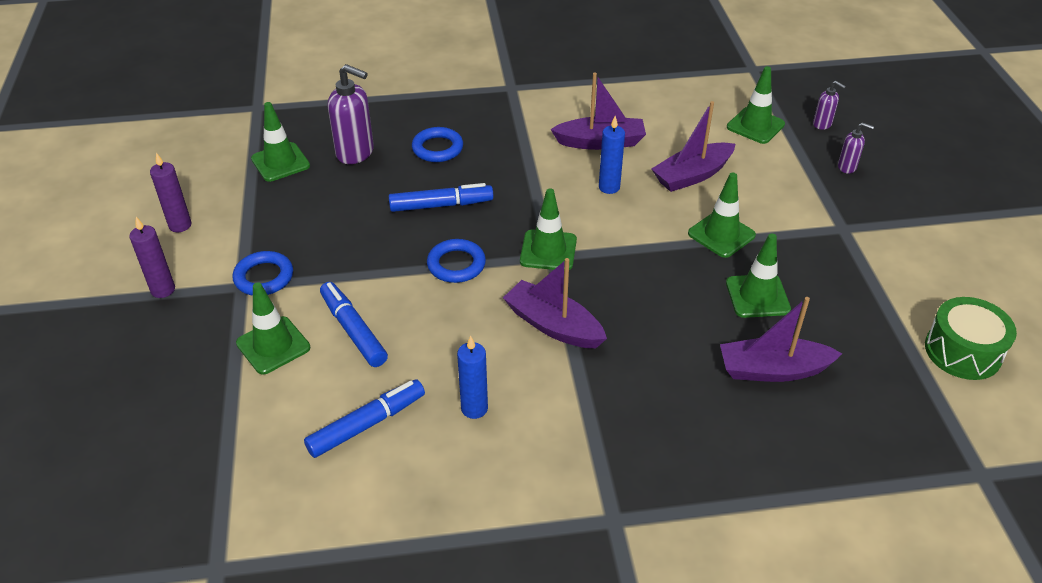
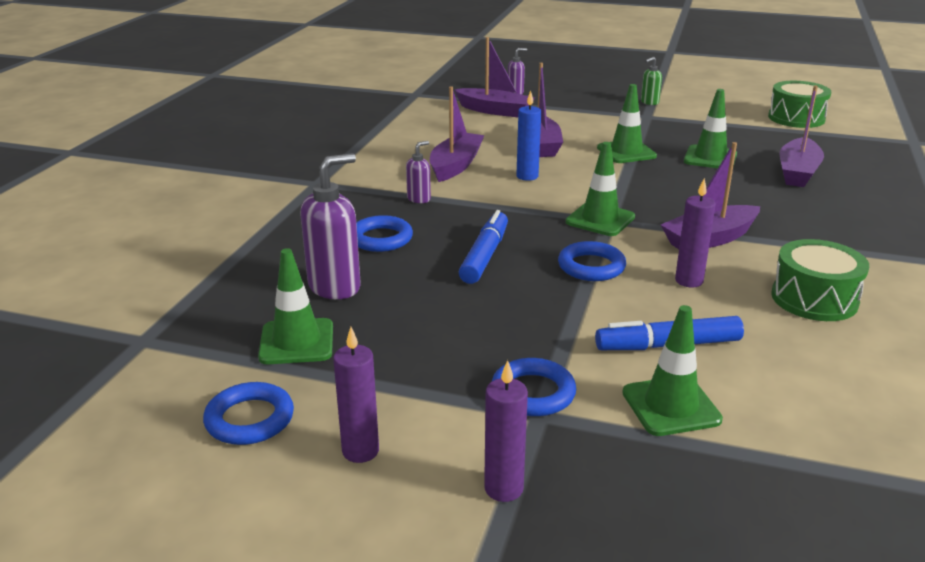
camera: 65 degrees left, 15 degrees down
blue marker [304,379,425,458] -> none
blue candle [457,336,488,419] -> green drum [771,239,869,321]
green traffic cone [727,66,785,144] -> purple boat [454,37,535,117]
purple soap dispenser [838,122,874,174] -> purple soap dispenser moved to [406,141,431,203]
none -> blue ring [203,382,294,445]
none -> green soap dispenser [641,57,662,105]
none -> purple candle [675,178,716,288]

